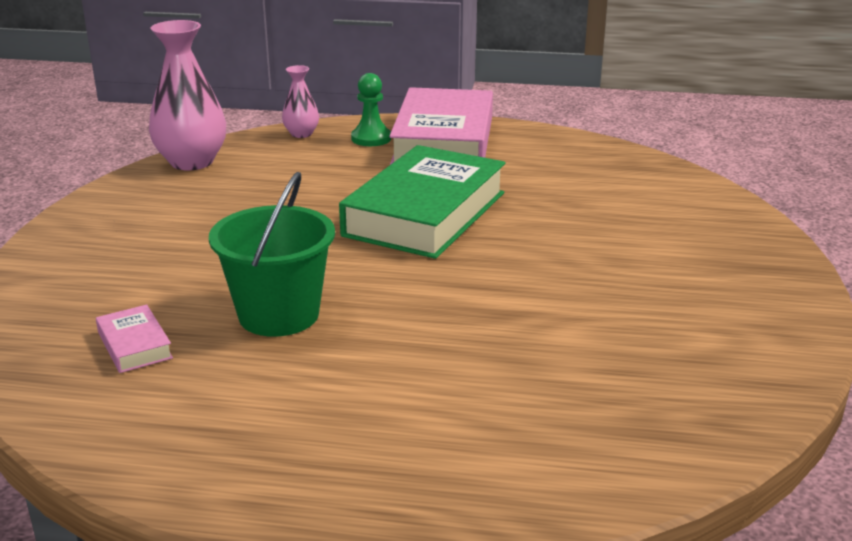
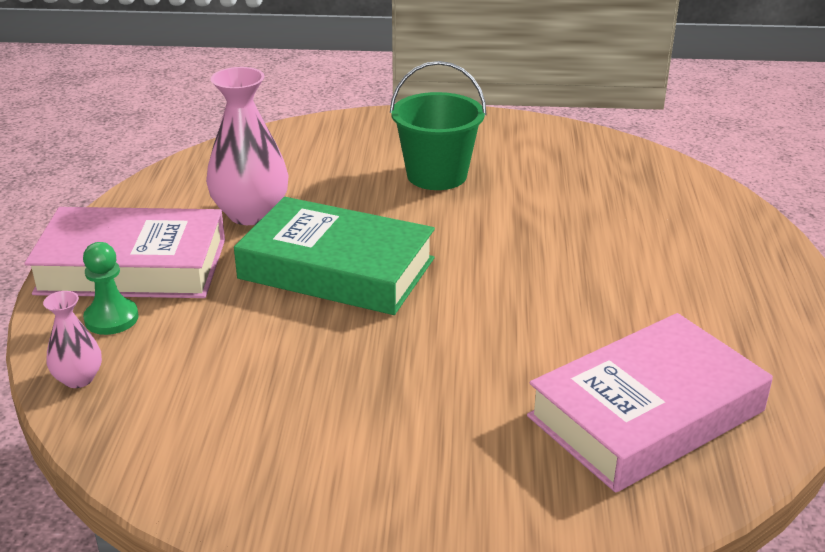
camera: 95 degrees left, 5 degrees up
pink book [96,305,173,373] -> pink book [527,313,773,493], size x2.45
pink vase [149,20,226,170] -> pink vase moved to [206,67,289,225]
green bucket [209,172,335,337] -> green bucket moved to [390,61,487,190]

